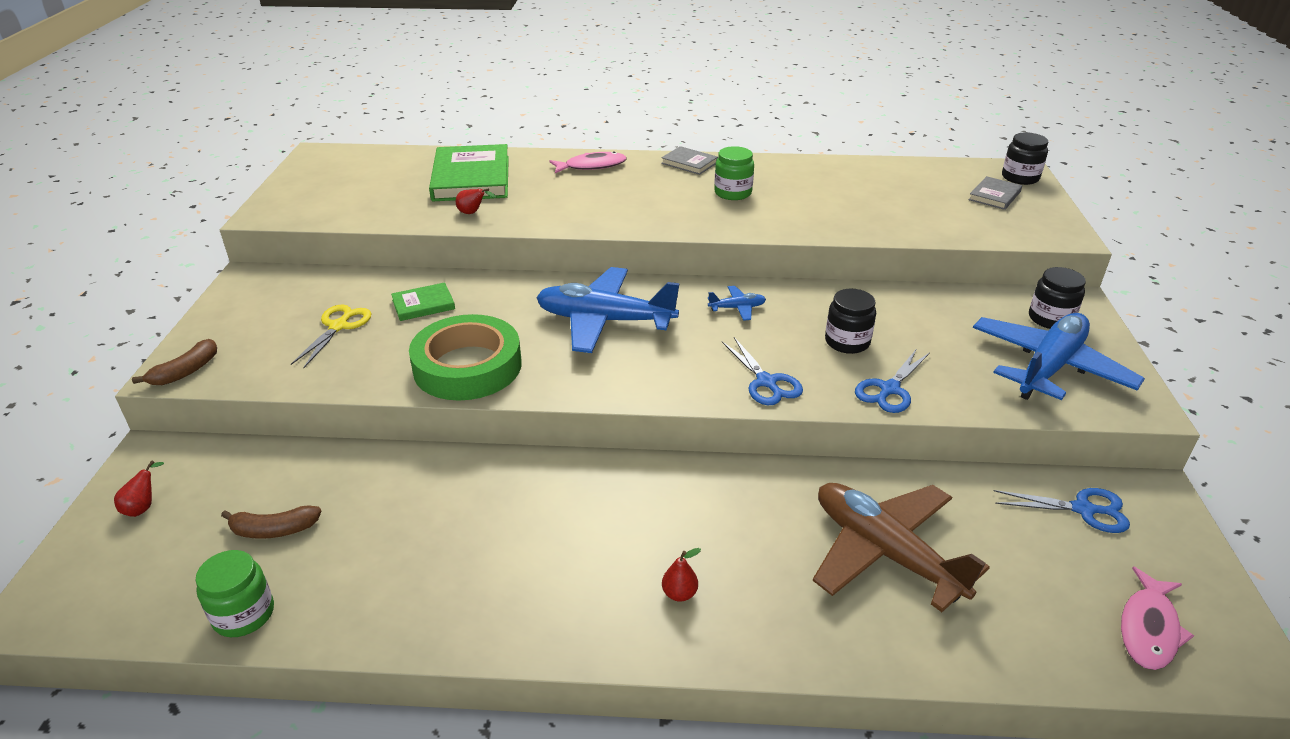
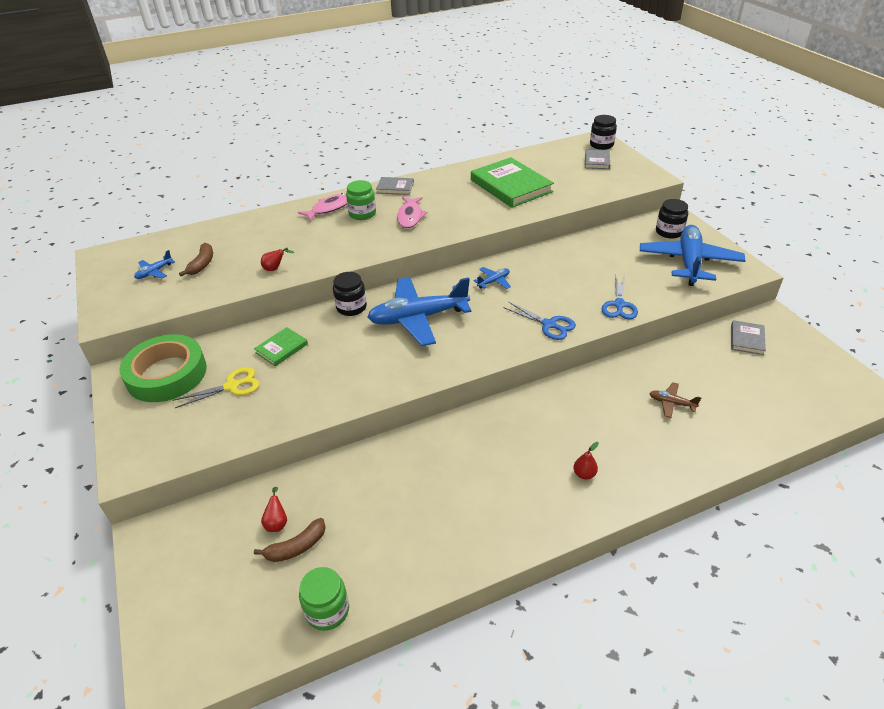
camera: 25 degrees left, 5 degrees up
red pear [114,460,164,517] -> red pear moved to [261,487,287,532]
brown banana [132,339,217,385] -> brown banana moved to [179,243,213,276]
yellow scissors [291,305,372,368] -> yellow scissors turned 75 degrees clockwise [173,367,260,408]
green tape [409,314,522,401] -> green tape moved to [119,334,207,402]
green book [429,144,509,201] -> green book moved to [471,157,554,208]
green jar [714,146,754,200] -> green jar moved to [346,180,376,220]
brown plane [813,483,990,612] -> brown plane [649,382,702,418], size x0.42
black jar [825,289,876,354] -> black jar moved to [333,272,367,316]
blue scissors [994,488,1130,533] -> grey book [731,320,766,355]
pink fish [1121,566,1194,670] -> pink fish moved to [397,197,427,228]
none -> blue plane [134,250,175,279]

